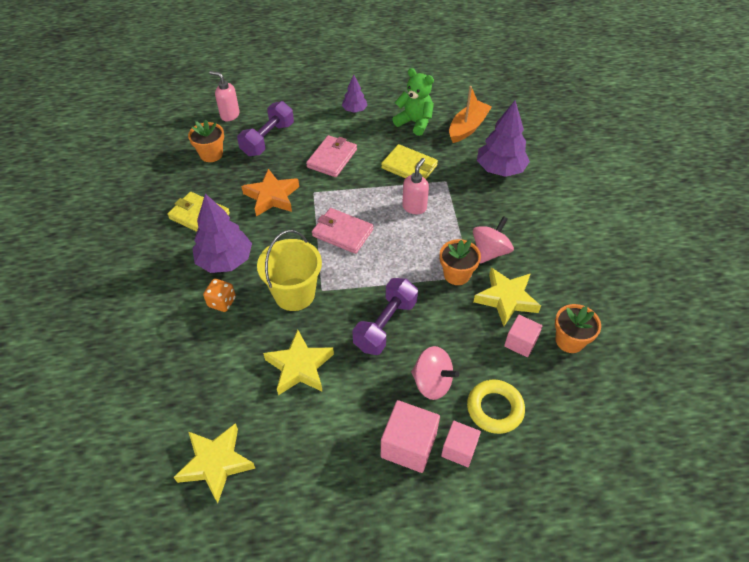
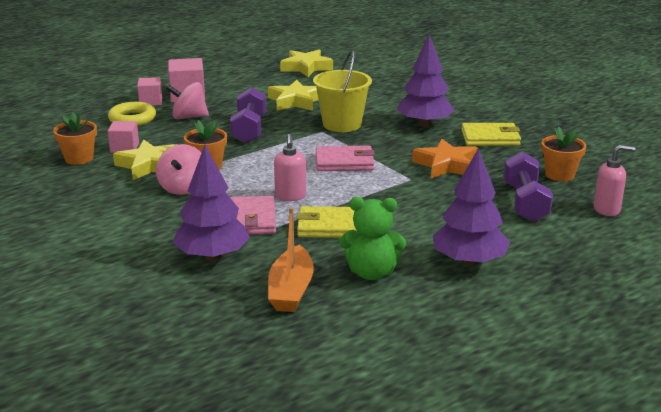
camera: 150 degrees right, 25 degrees down
orange dice [203,279,236,312] -> none
pink wallet [306,135,357,177] -> pink wallet moved to [230,196,276,235]
purple tree [342,75,368,113] -> purple tree [433,149,510,266], size x1.84

